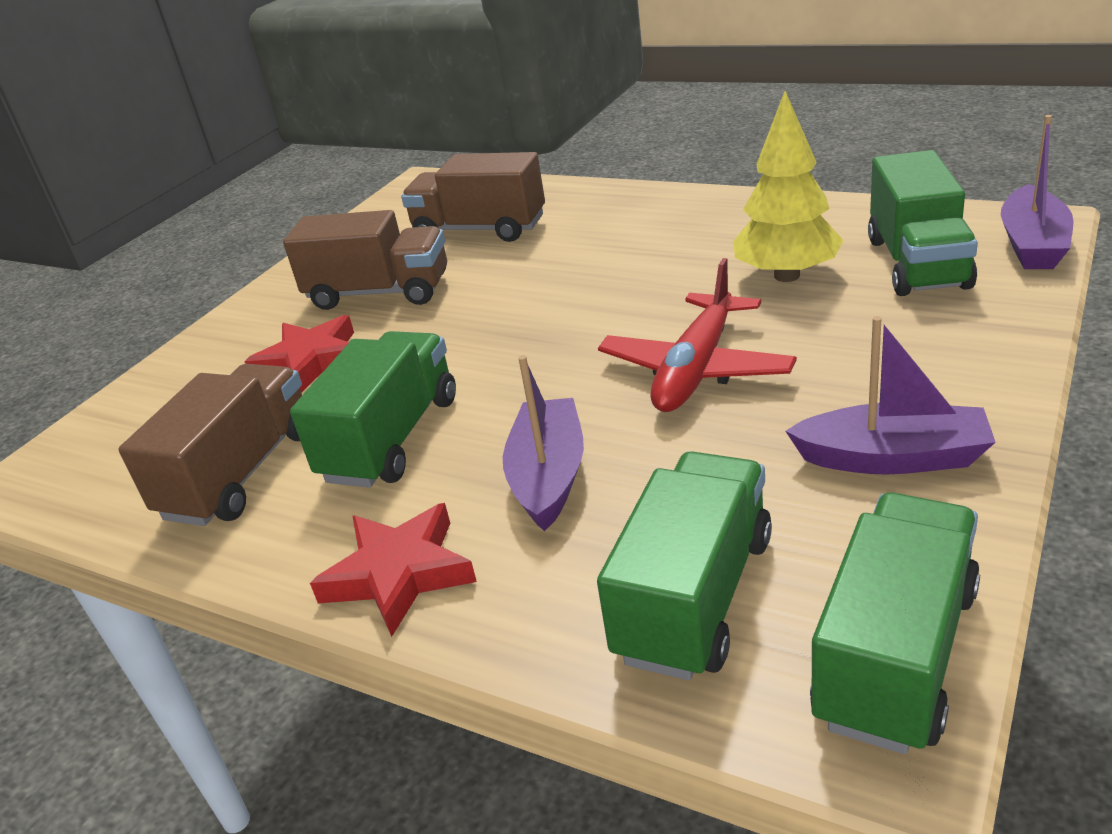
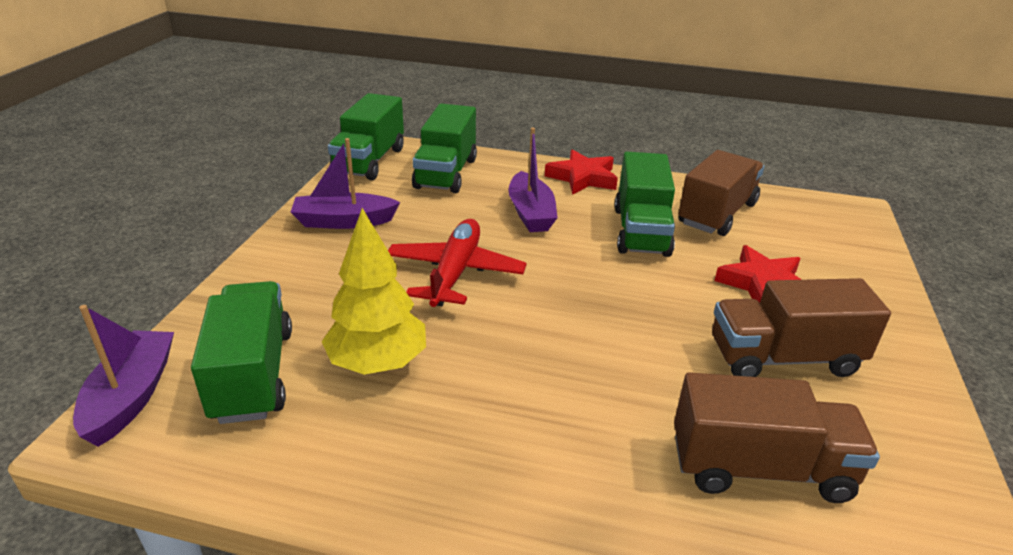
camera: 160 degrees right, 0 degrees up
brown truck [119,364,302,526] -> brown truck turned 150 degrees counterclockwise [678,150,764,236]

